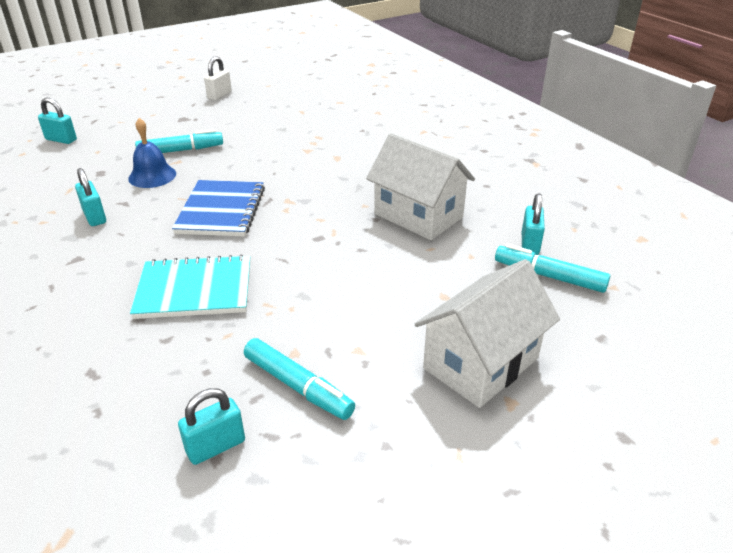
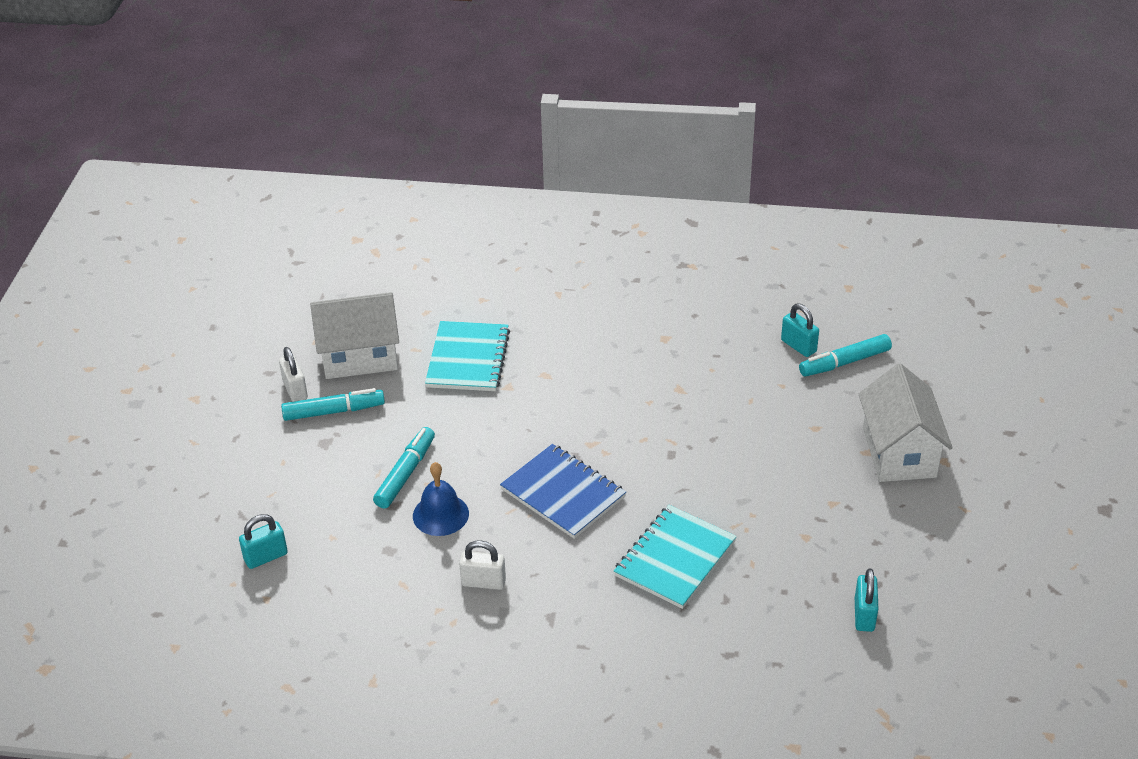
camera: 50 degrees left, 5 degrees up
turquoise padlock [75,168,106,226] -> white padlock [459,540,506,590]
turquoise marker [244,338,355,420] -> turquoise marker moved to [281,388,385,421]
white house [366,133,475,240] -> white house moved to [310,292,399,379]
none -> turquoise notebook [425,321,510,391]

